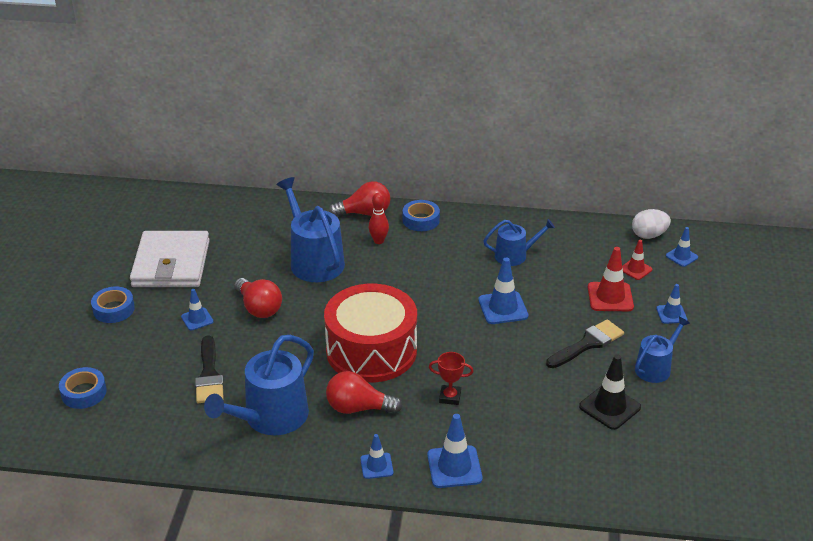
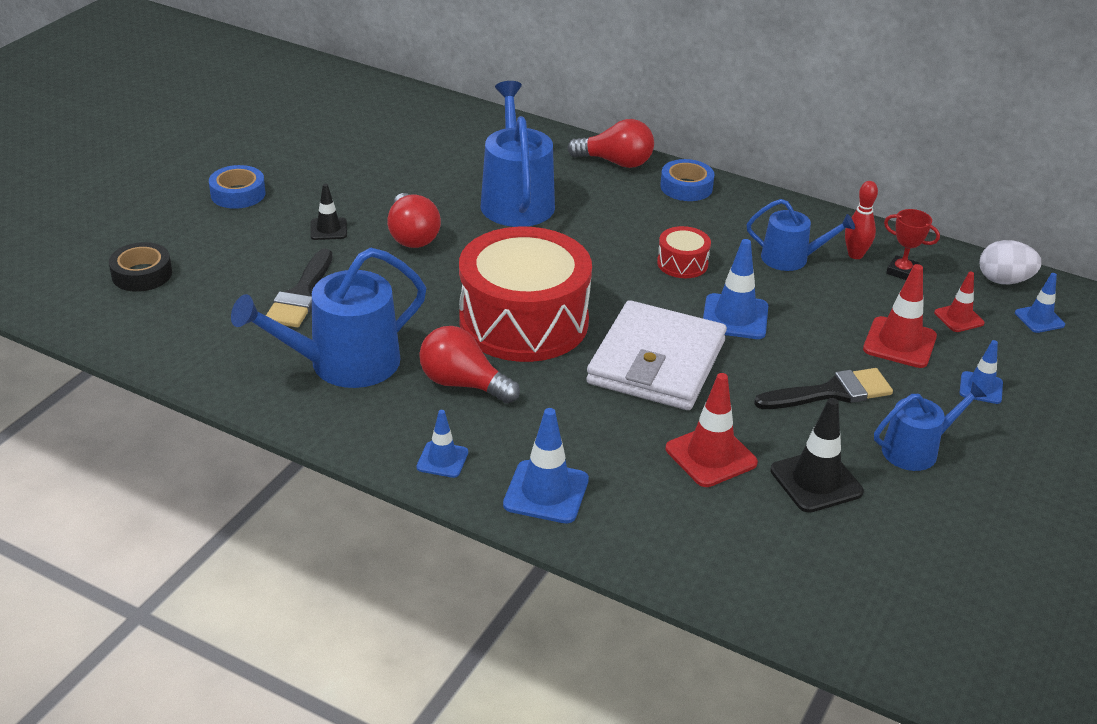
camera: 20 degrees right, 0 degrees up
blue tape [59,367,107,409] -> black tape [109,242,172,292]
white wallet [130,231,210,287] -> white wallet moved to [586,300,727,410]
blue traffic cone [181,289,214,331] -> black traffic cone [310,184,347,240]
red bowling pin [369,193,389,244] -> red bowling pin moved to [845,181,878,259]
red trophy [429,352,474,405] -> red trophy moved to [884,209,940,280]
none -> red drum [657,226,711,278]
none -> red traffic cone [666,373,758,487]

